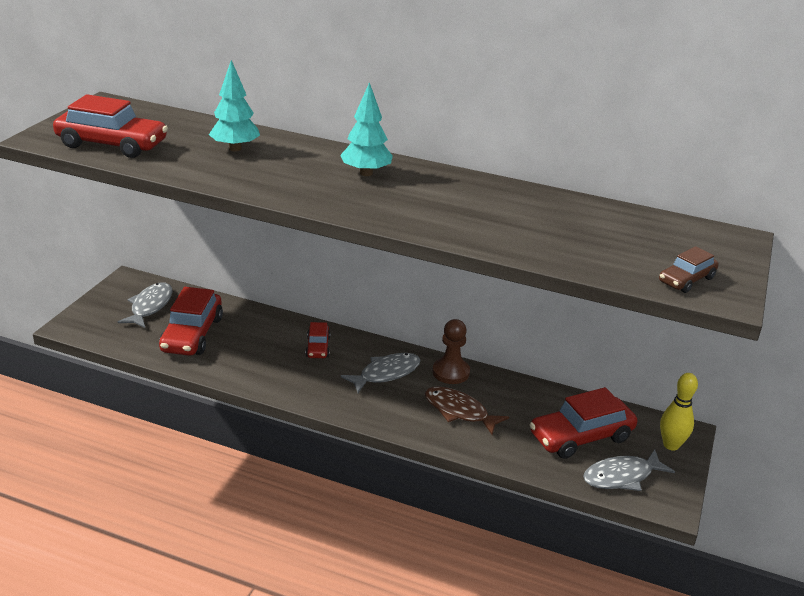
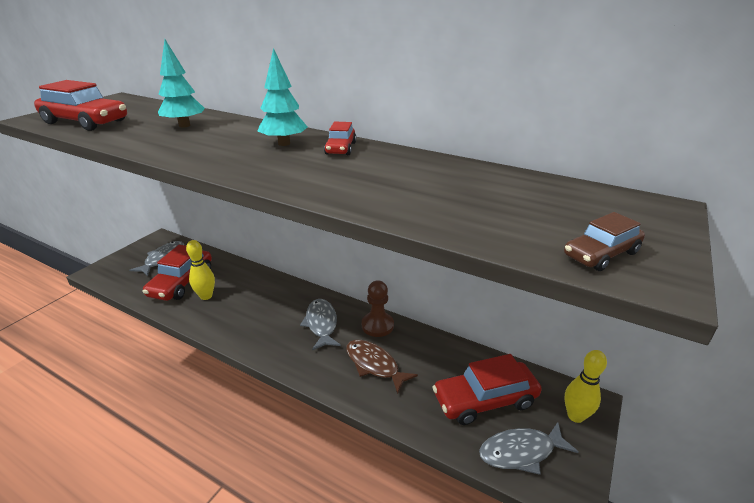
camera: 10 degrees right, 0 degrees up
red car [306,322,330,358] -> red car moved to [324,122,356,155]
grey fish [341,353,420,393] -> grey fish turned 75 degrees counterclockwise [300,299,341,350]
none -> yellow bowling pin [186,240,215,300]

